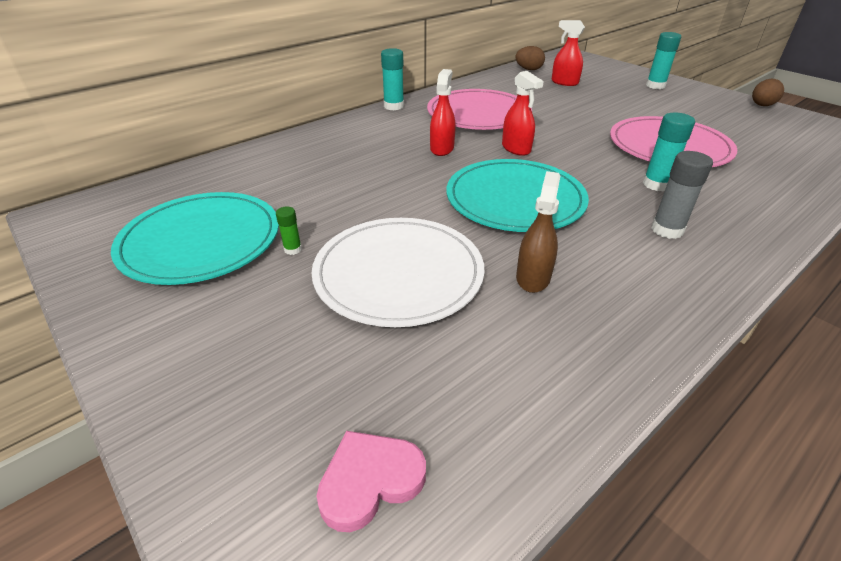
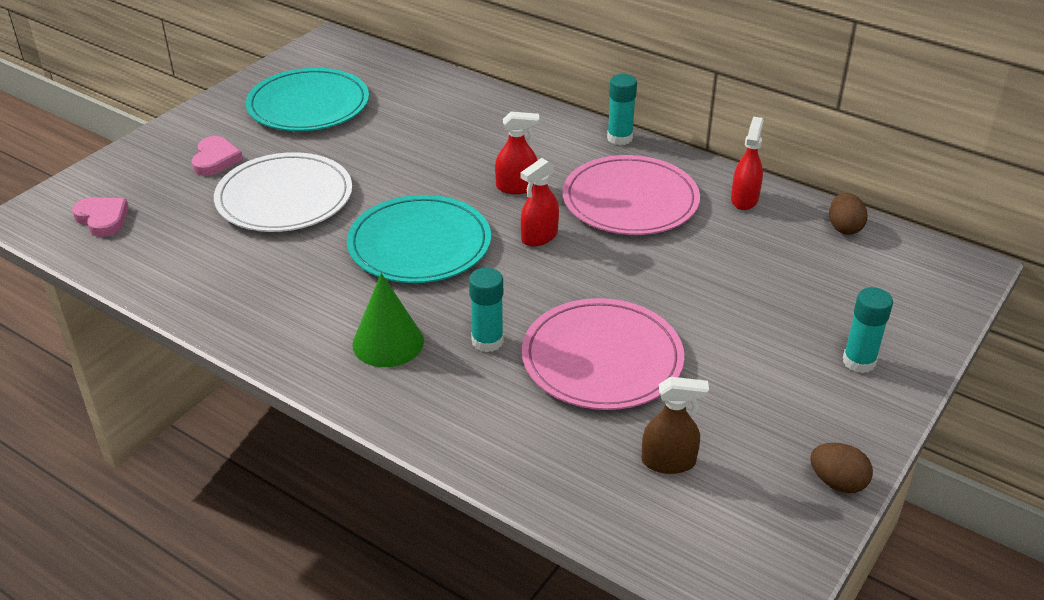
camera: 75 degrees right, 0 degrees up
green glue stick [276,207,302,255] -> none
brown spray bottle [516,171,560,293] -> brown spray bottle moved to [641,377,709,474]
red spray bottle [552,20,585,86] -> red spray bottle moved to [731,116,764,210]
grey glue stick [651,151,713,239] -> green cone [352,273,424,367]
none -> pink heart [192,136,243,176]

